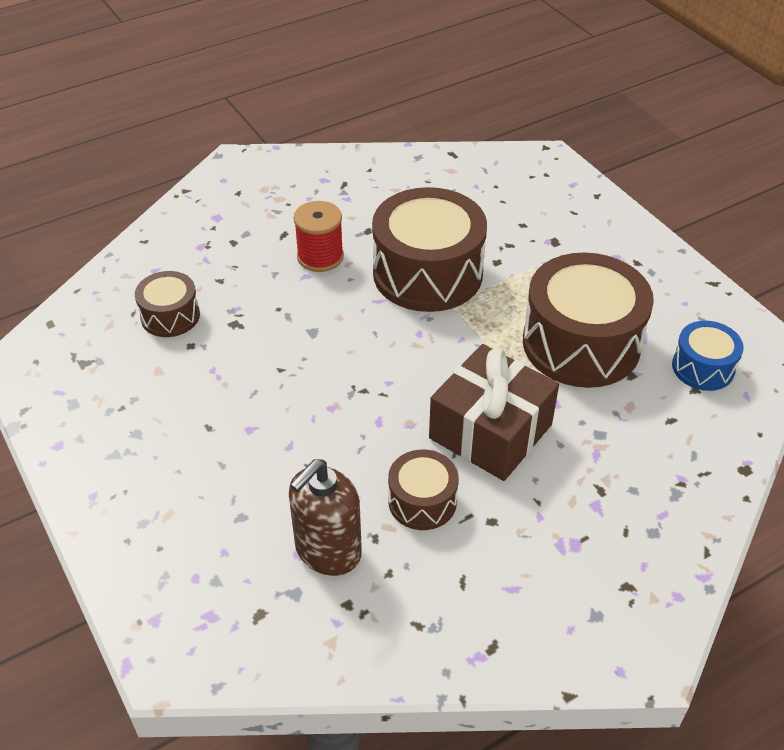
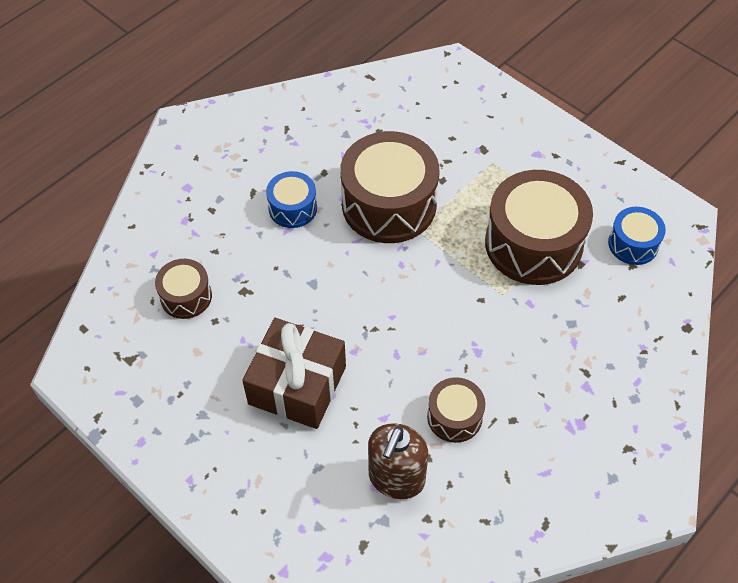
camera: 15 degrees left, 10 degrees up
red spool [293,201,344,272] -> blue drum [266,171,317,228]
brown gift [429,344,559,481] -> brown gift moved to [242,318,346,429]

